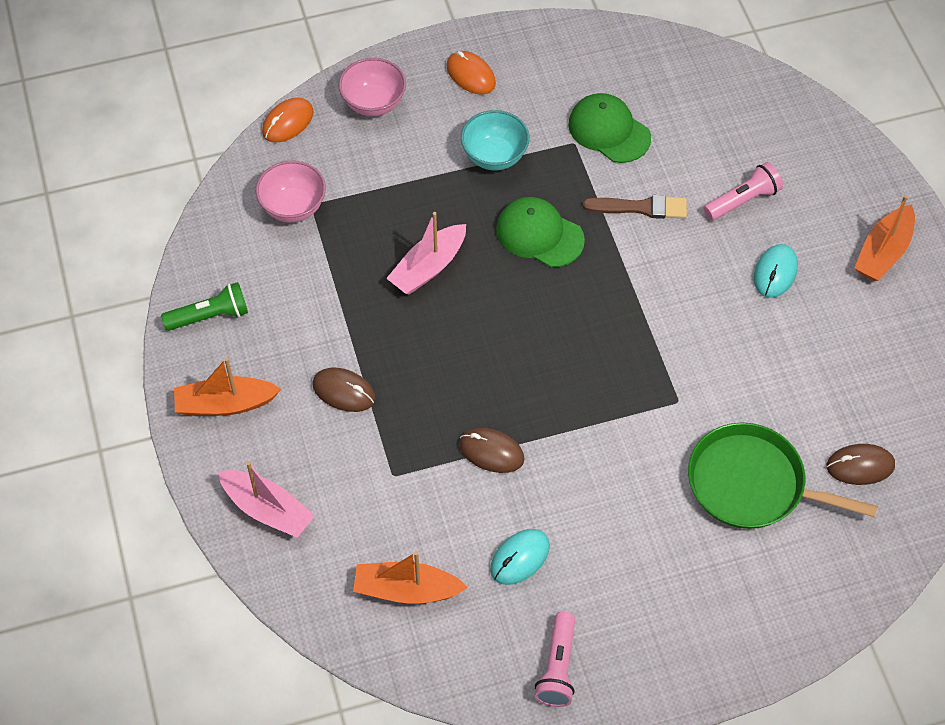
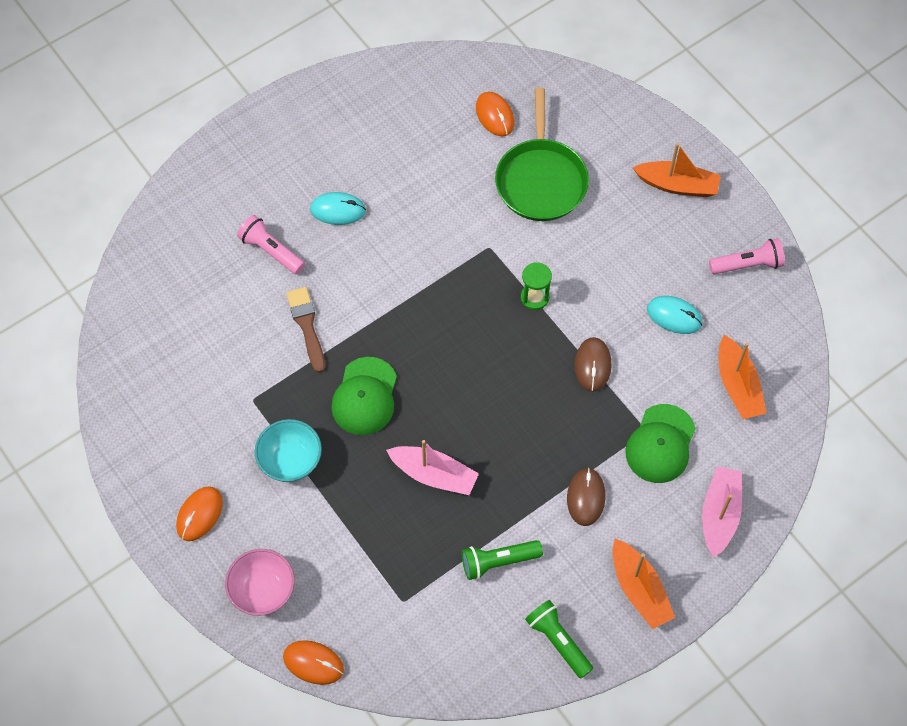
camera: 110 degrees left, 5 degrees up
pink bowl [256,161,326,222] -> none
green cap [568,93,651,163] -> green cap moved to [625,404,696,483]
brown mouse [827,444,895,485] -> orange mouse [476,92,514,136]
orange boat [854,195,915,281] -> orange boat moved to [633,143,721,197]
none -> green flashlight [462,540,543,580]
none -> green hourglass [521,262,552,310]

